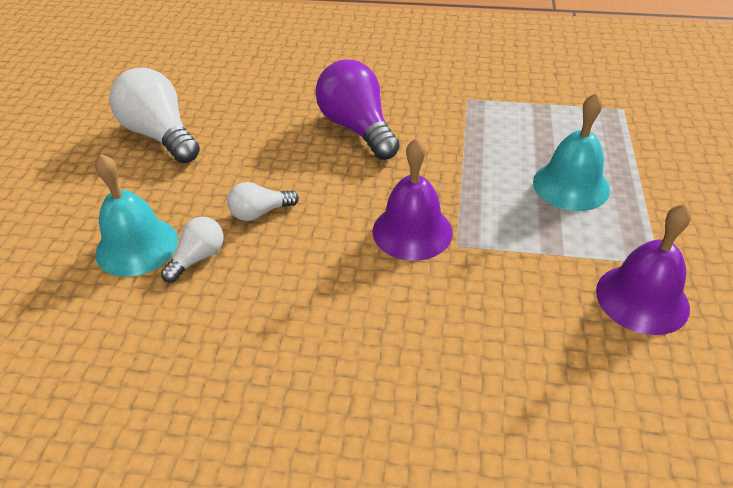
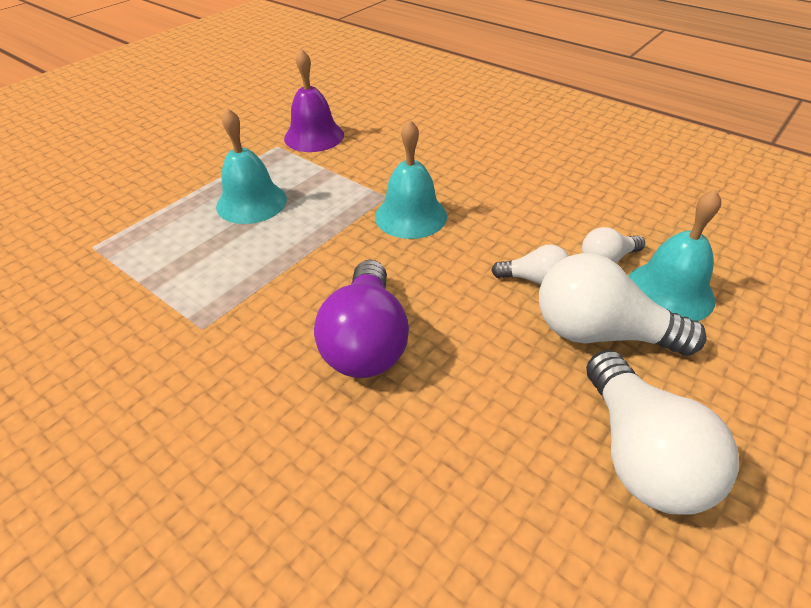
camera: 150 degrees left, 0 degrees up
purple bell [373,138,453,261] -> turquoise bell [375,120,447,239]
none -> white light bulb [539,253,707,356]

